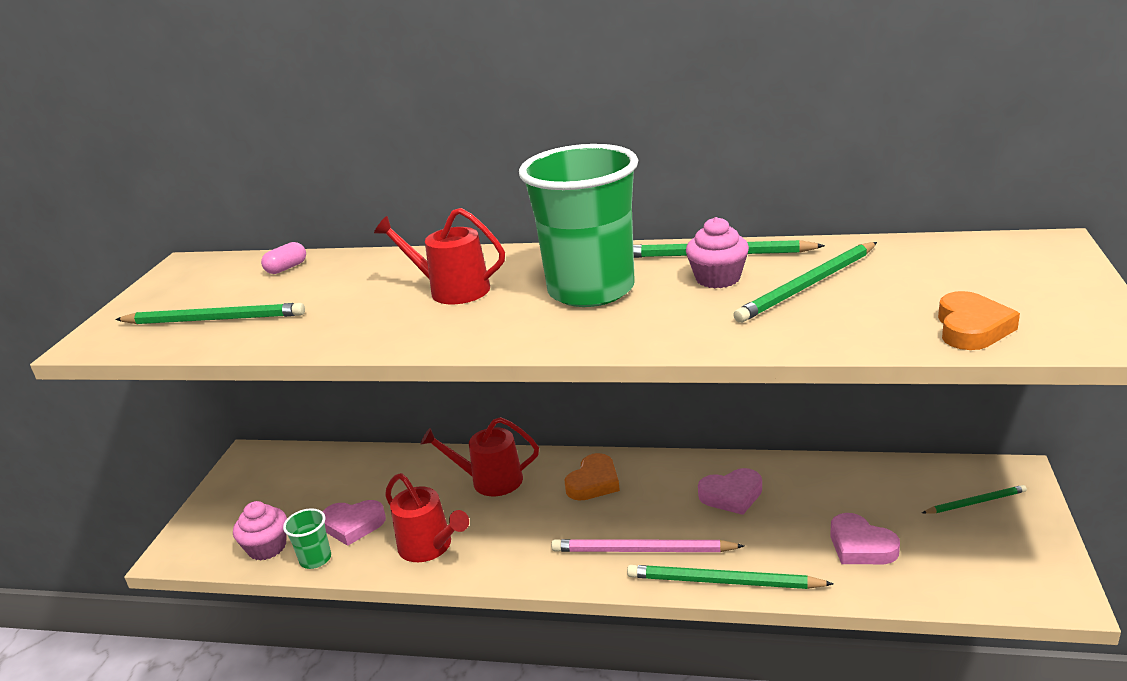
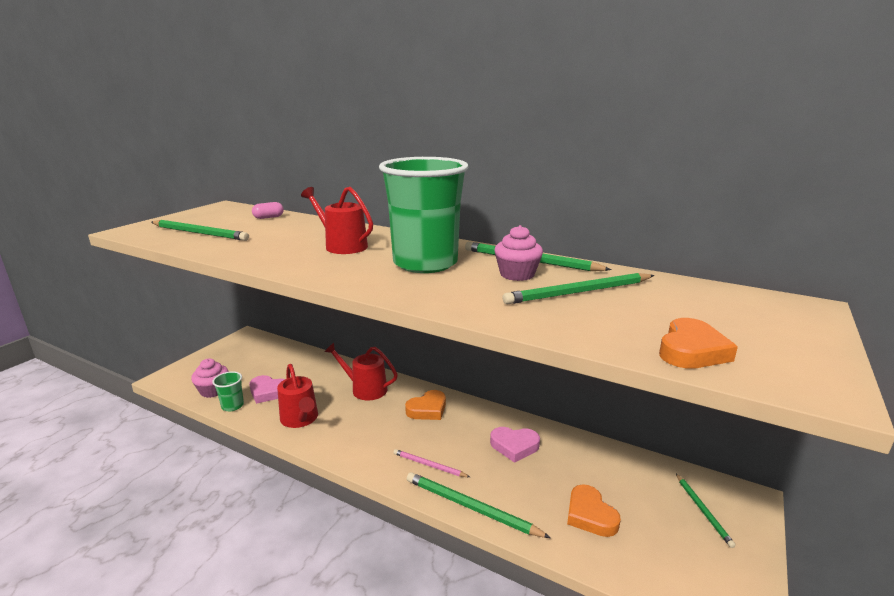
camera: 15 degrees right, 5 degrees down
pink pencil [551,539,744,552] -> pink pencil [393,449,470,477], size x0.60
pink heart [831,513,900,564] -> orange heart [567,484,621,537]
green pencil [922,485,1027,514] -> green pencil turned 75 degrees clockwise [676,474,736,548]

